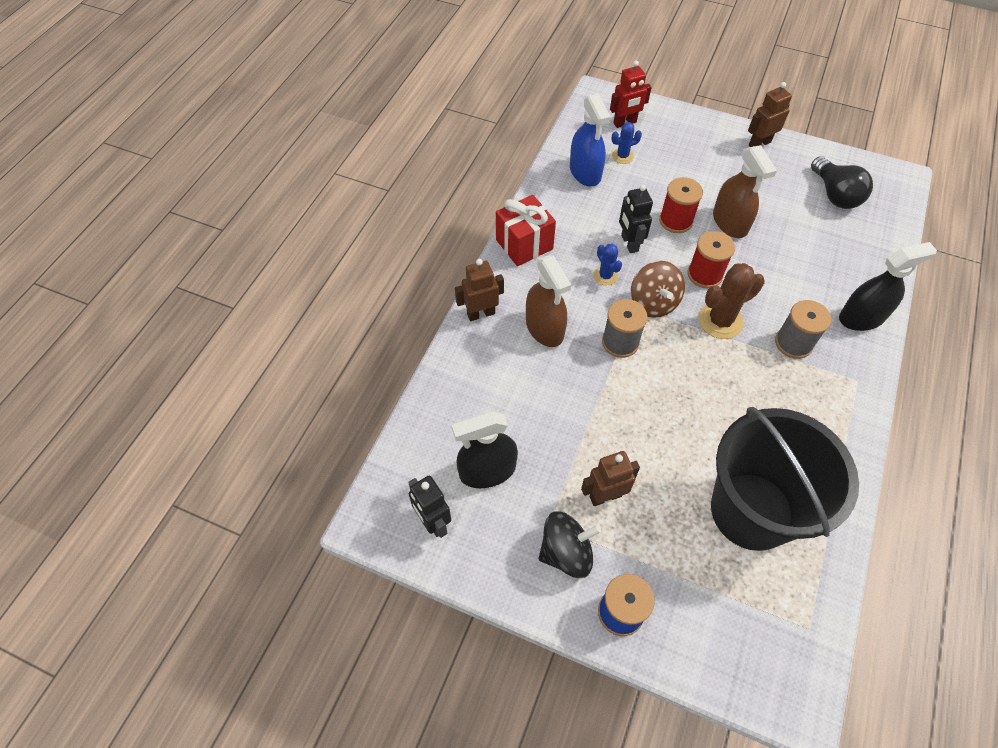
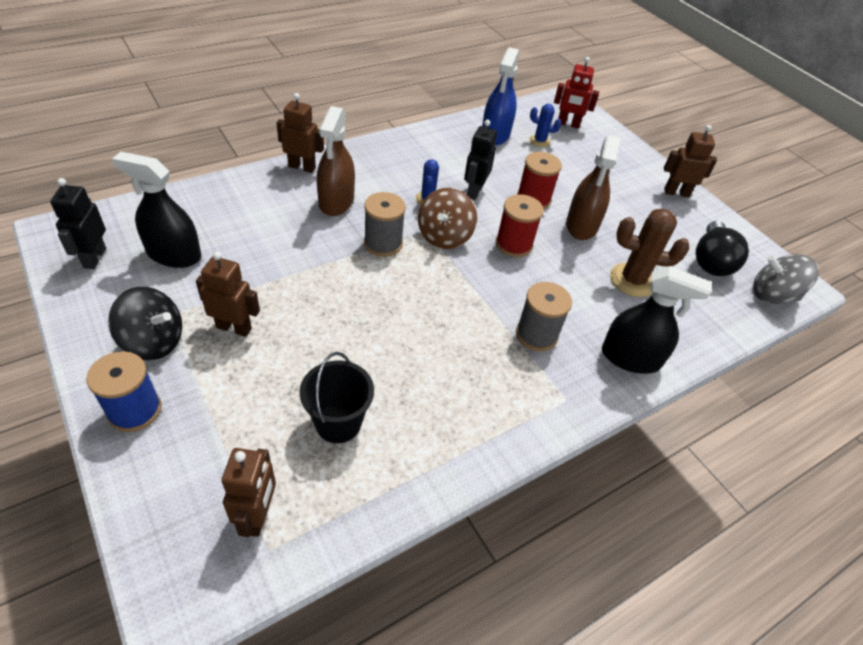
camera: 30 degrees right, 10 degrees down
red gift [496,195,556,266] -> none
brown cactus [698,263,765,339] -> brown cactus moved to [610,209,690,297]
black bucket [711,407,859,551] -> black bucket [299,352,374,443], size x0.48
none -> brown robot [222,448,276,537]
none -> grey spinning top [753,254,819,304]

